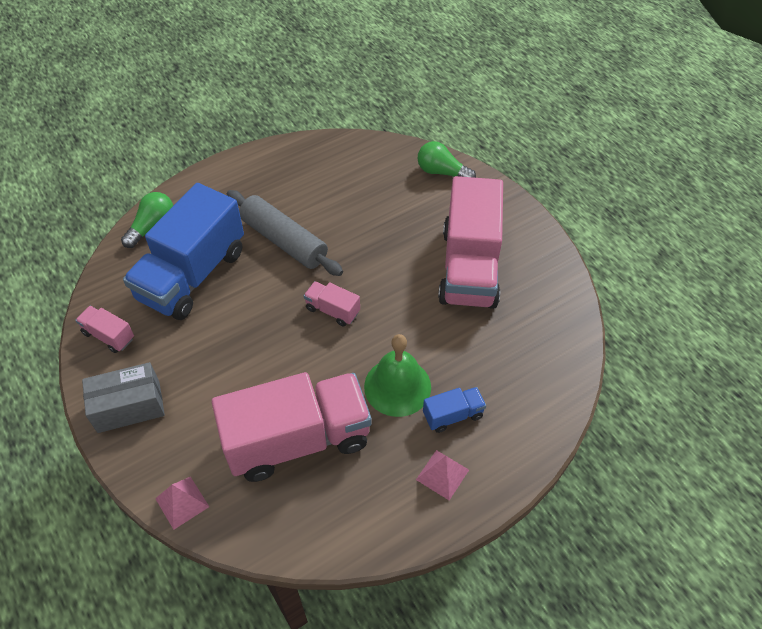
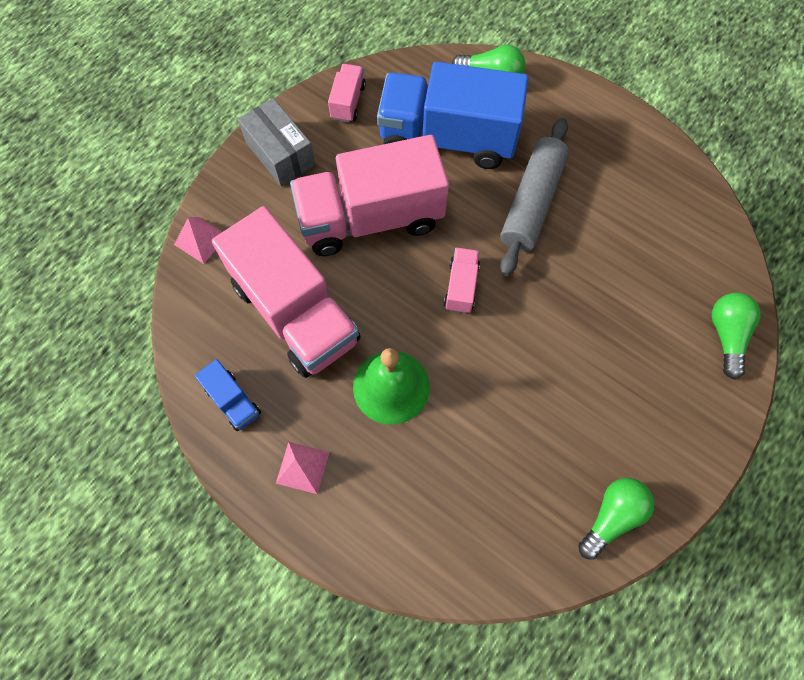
camera: 70 degrees right, 15 degrees up
blue truck [423,387,486,433] -> blue truck moved to [195,359,261,431]
pink truck [438,176,503,309] -> pink truck moved to [290,135,449,256]
none -> green light bulb [578,478,654,560]

